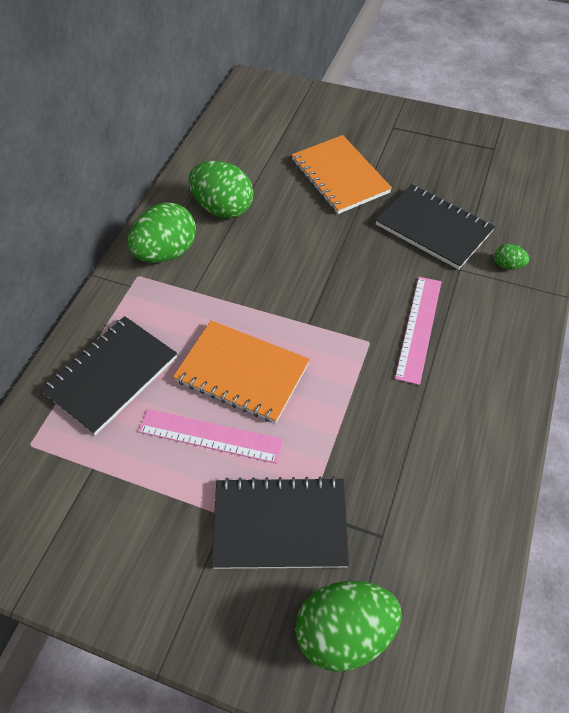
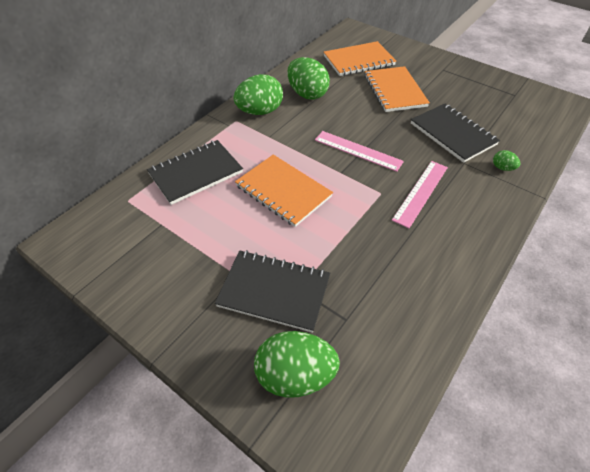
camera: 15 degrees right, 5 degrees down
pink ruler [138,409,284,464] -> pink ruler moved to [315,131,404,172]
none -> orange notebook [324,41,396,76]

